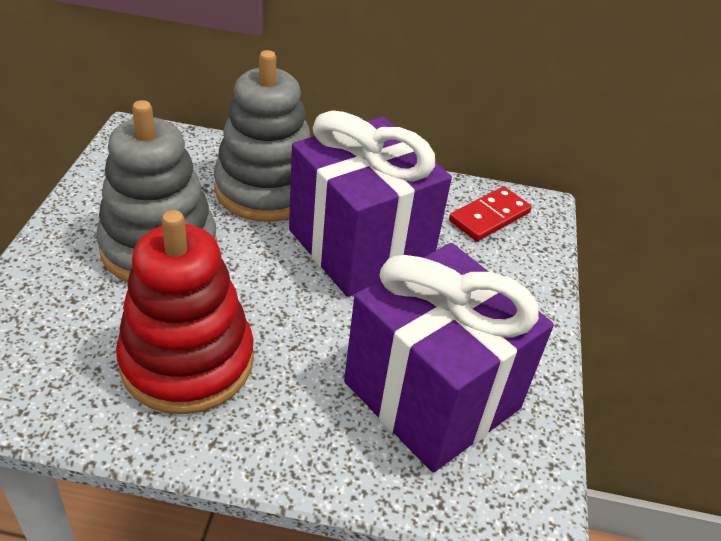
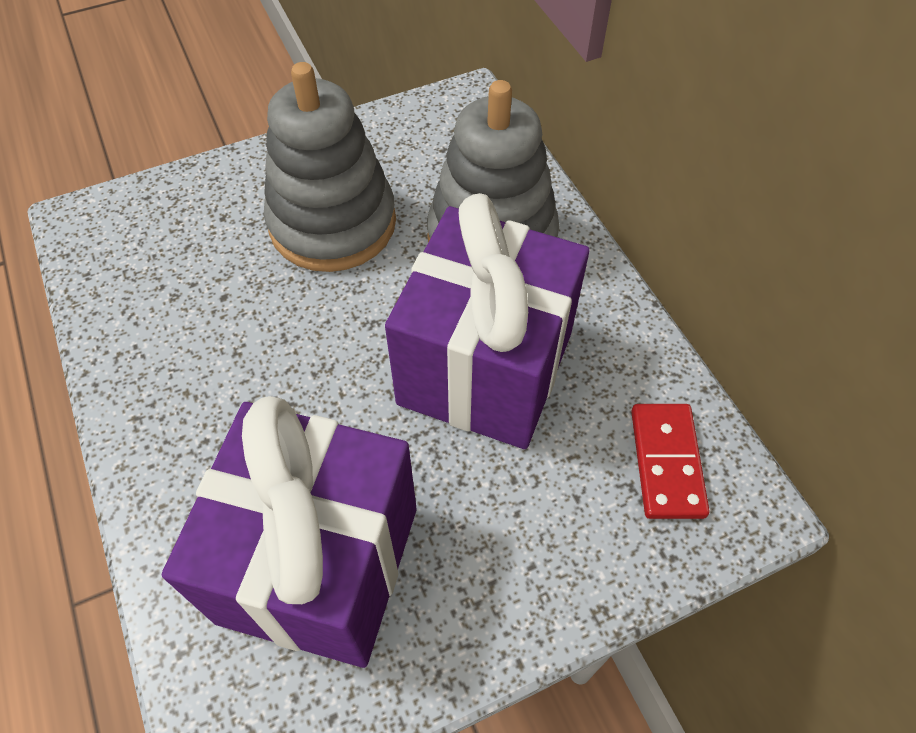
camera: 60 degrees right, 15 degrees up
red stacking toy [116,210,254,414] -> none
red domino [449,187,532,241] -> red domino turned 75 degrees clockwise [631,404,710,519]

